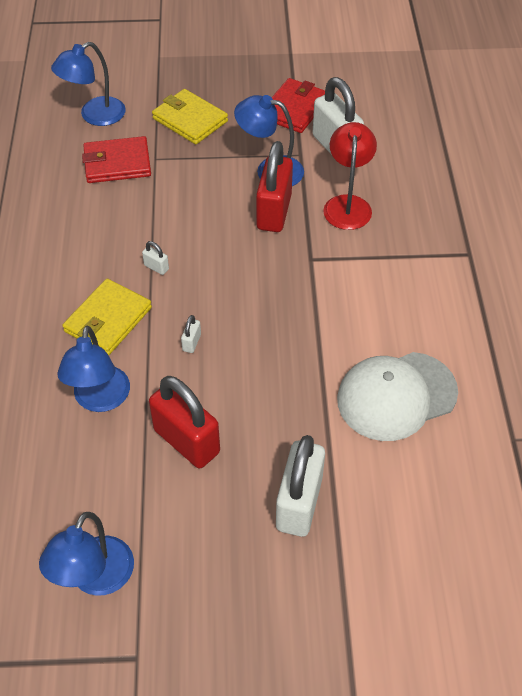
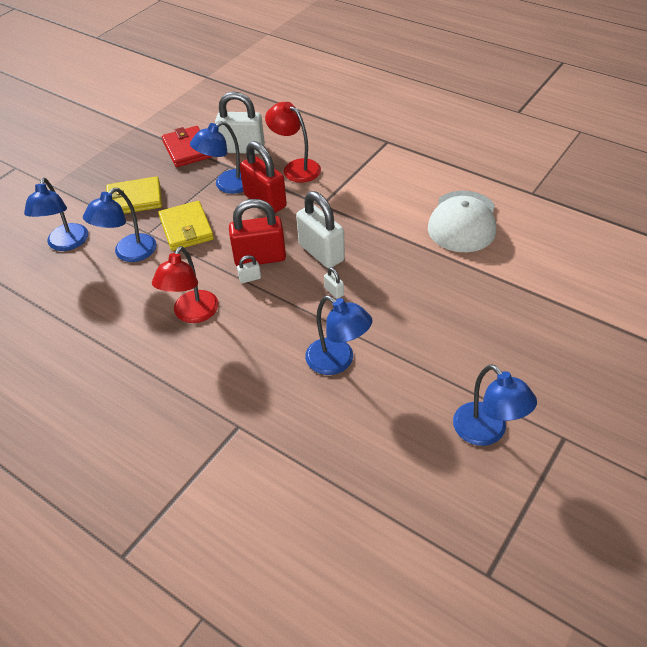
camera: 50 degrees left, 5 degrees down
yellow wallet [62,279,152,355] -> yellow wallet moved to [158,201,214,251]
red wallet [82,136,151,183] -> blue lamp [83,188,157,262]
red padlock [149,376,220,468] -> red padlock moved to [229,199,286,266]
white padlock [276,435,325,537] -> white padlock moved to [296,191,345,268]
none -> red lamp [152,246,219,323]

